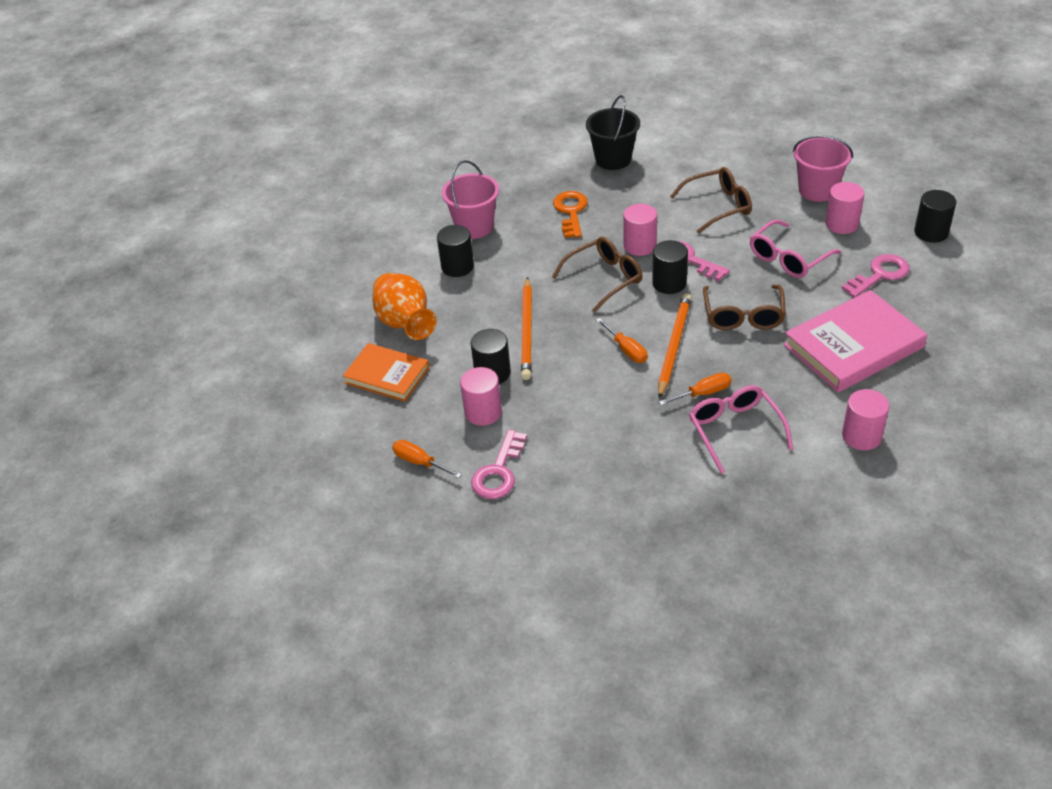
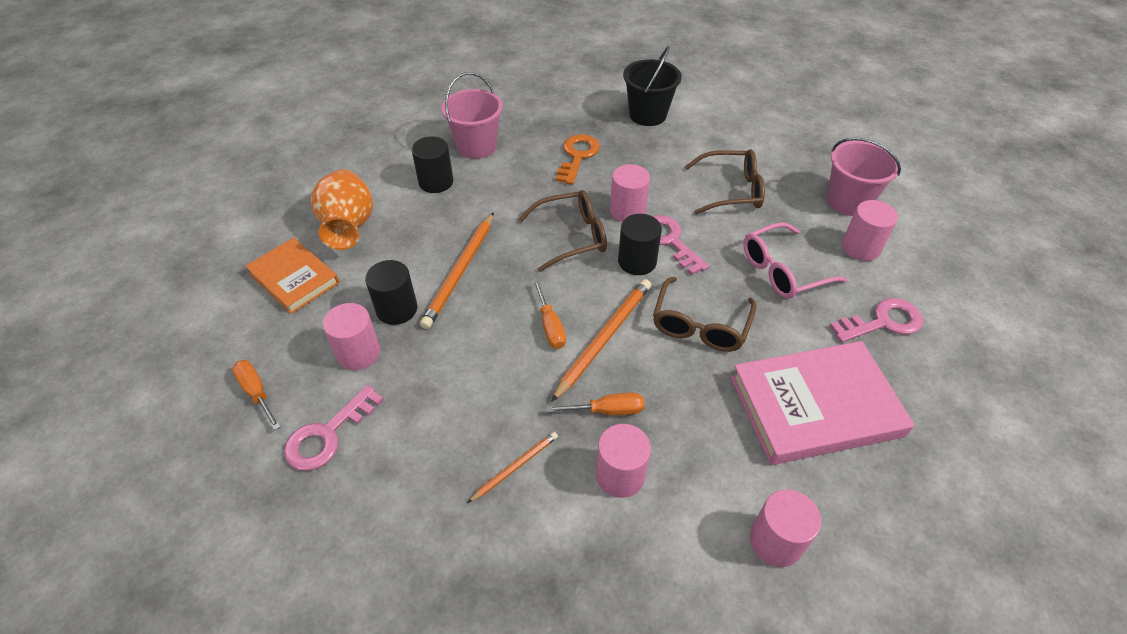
camera: 15 degrees right, 5 degrees up
pink glasses [689,385,793,473] -> pink cylinder [596,424,651,498]
black cylinder [914,190,956,243] -> none
none -> orange pencil [467,432,558,503]

